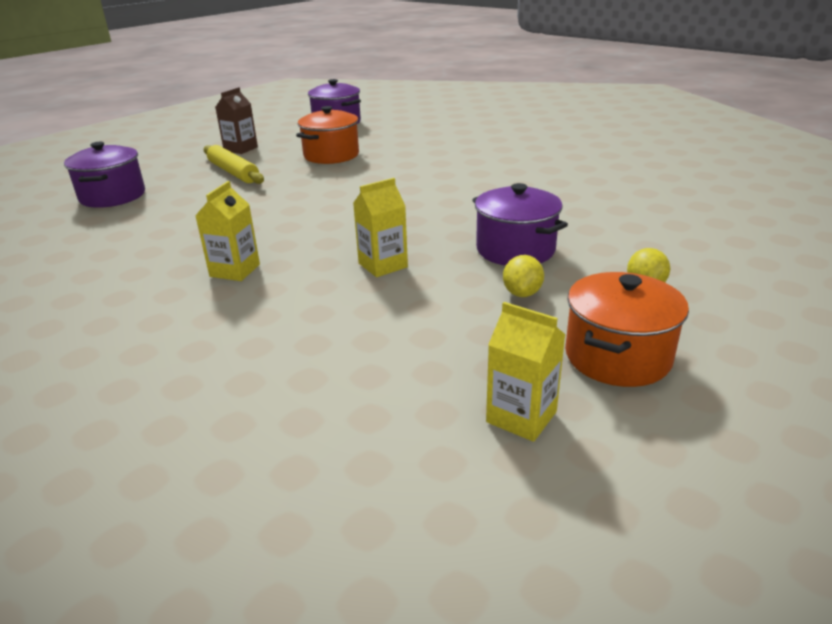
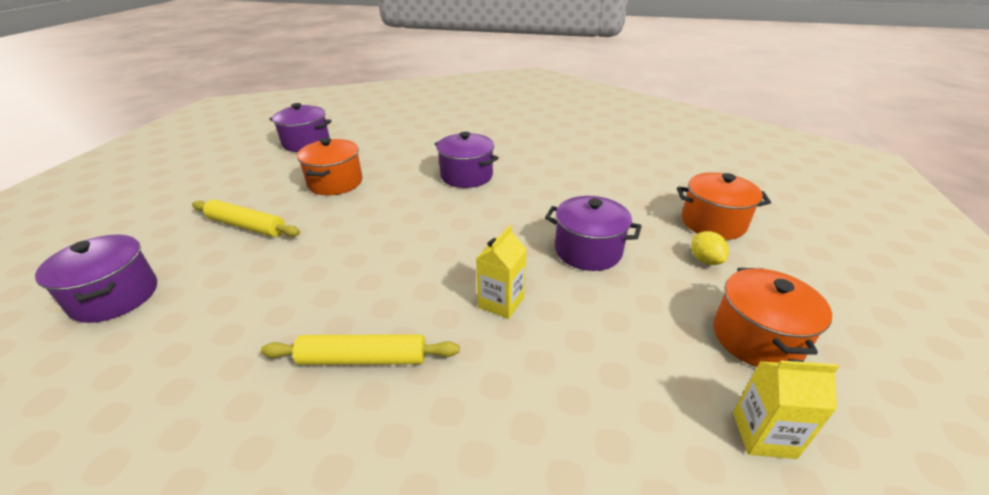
camera: 30 degrees left, 5 degrees up
yellow carton [195,181,260,281] -> yellow rolling pin [261,334,459,365]
brown carton [215,87,258,154] -> none
yellow lemon [503,255,544,297] -> none
none -> purple pot [435,132,499,188]
none -> orange pot [677,172,771,240]

